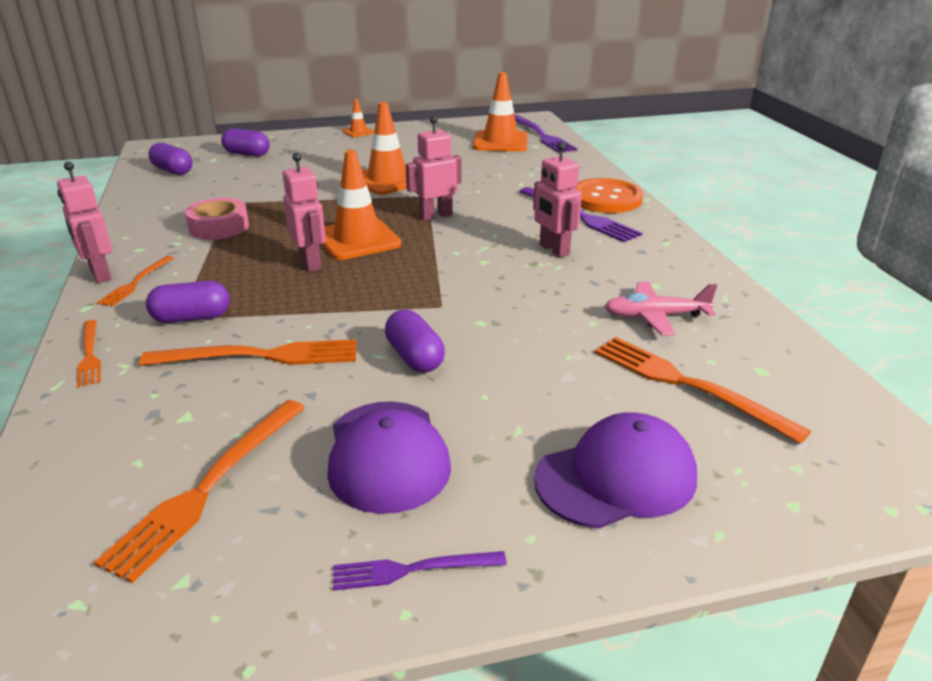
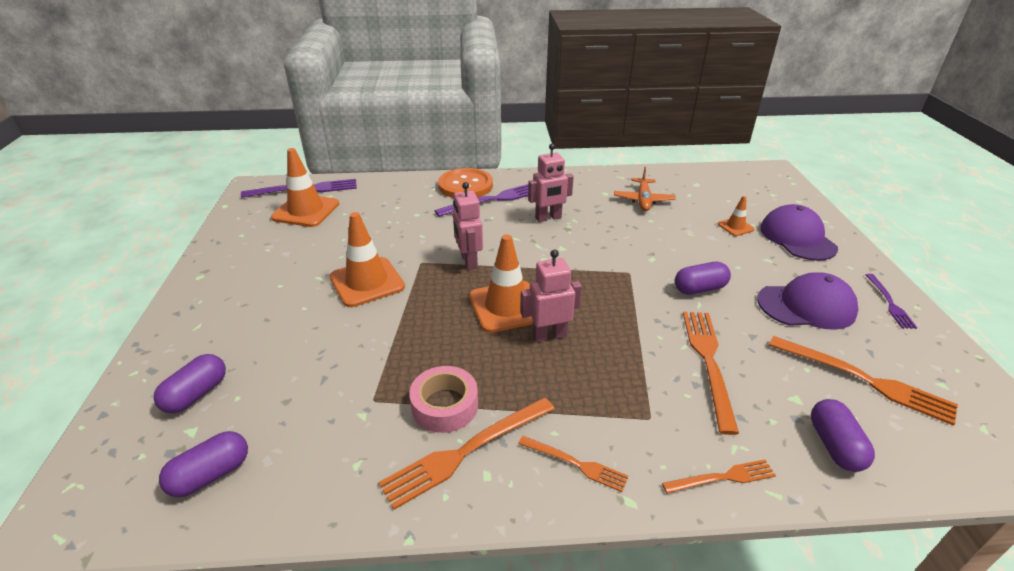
camera: 80 degrees left, 5 degrees up
pink robot [57,161,112,283] -> none
purple capsule [146,281,230,323] -> purple capsule moved to [811,399,875,472]
orange traffic cone [342,99,374,137] -> orange traffic cone moved to [718,196,754,236]
orange fork [595,337,811,444] -> orange fork moved to [378,397,555,510]
pink plane [604,282,717,336] -> orange plane [614,167,676,211]

